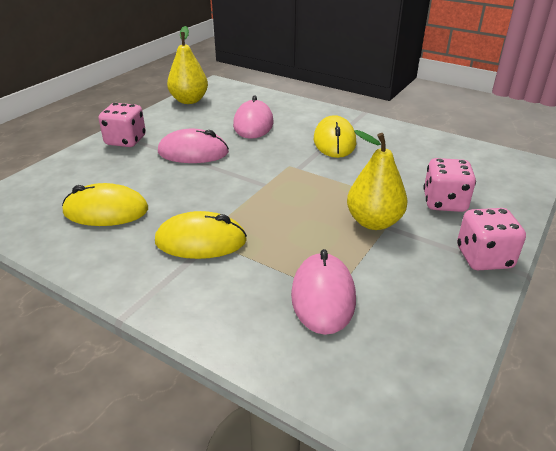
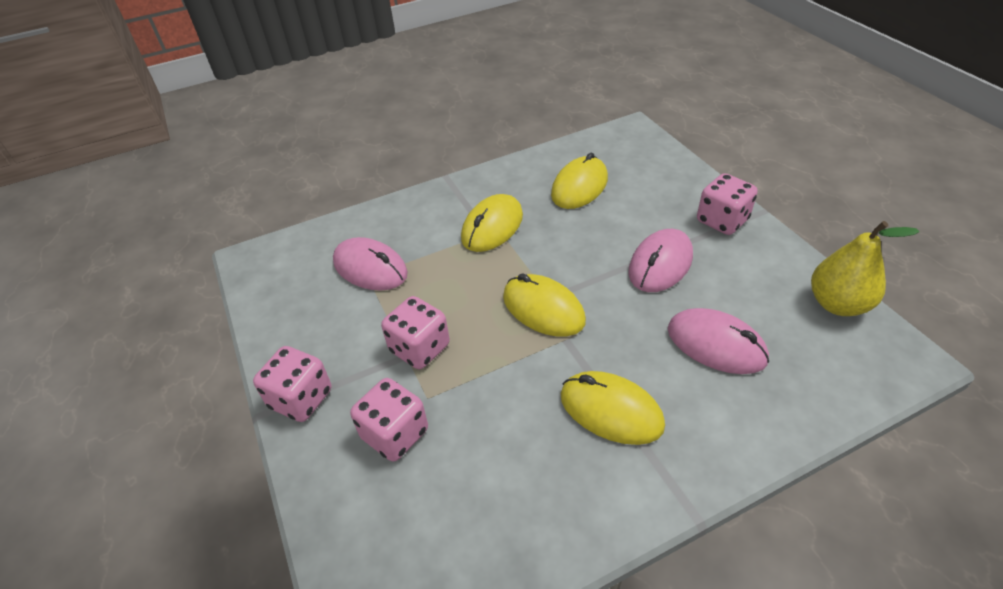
camera: 125 degrees right, 10 degrees up
yellow pear [347,130,408,230] -> pink dice [381,296,450,369]
none -> yellow mouse [503,273,586,337]

